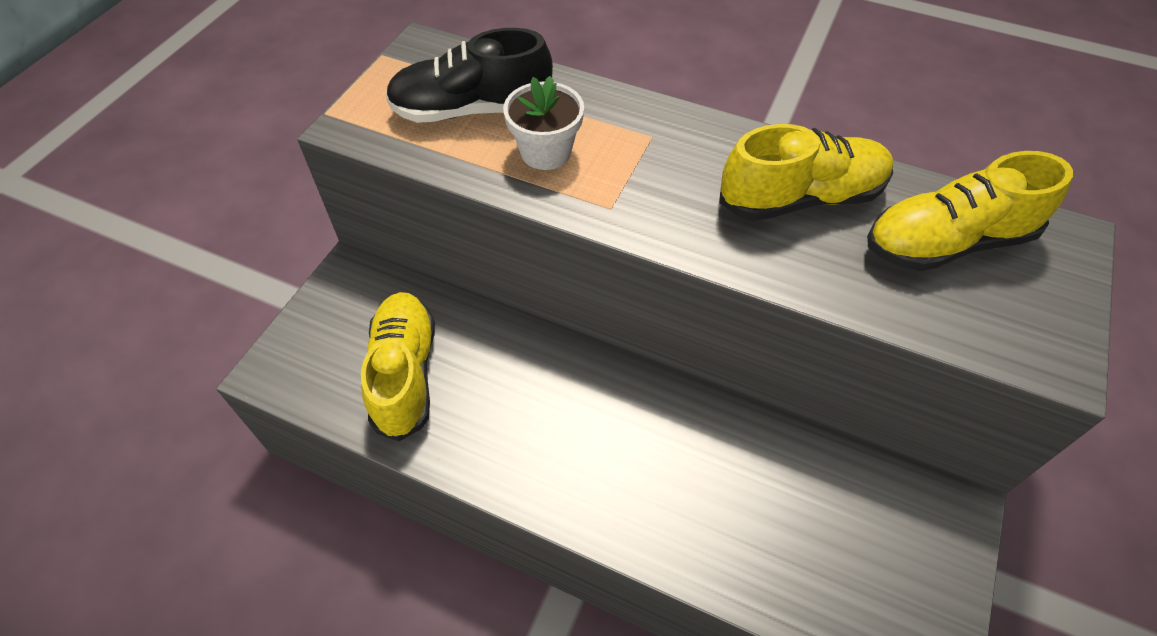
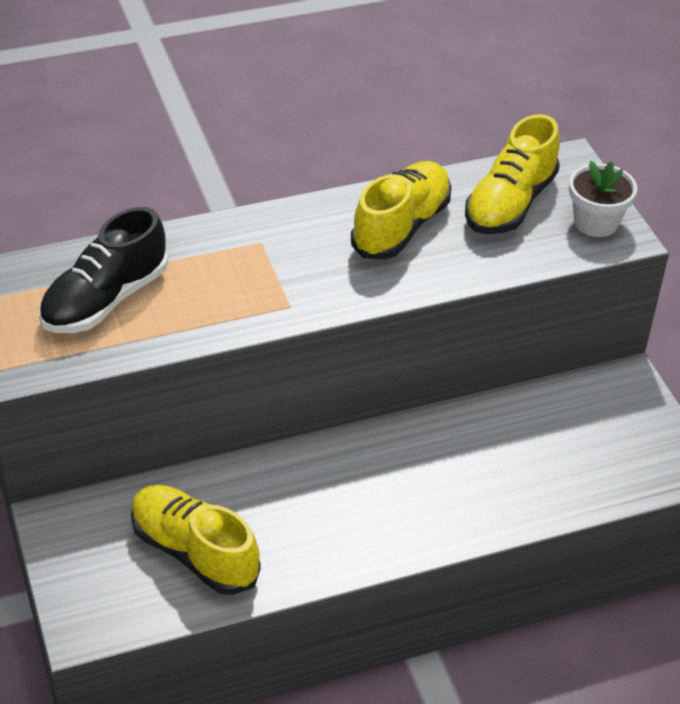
camera: 45 degrees left, 10 degrees down
white flower pot [503,76,584,170] -> white flower pot moved to [569,161,637,237]

